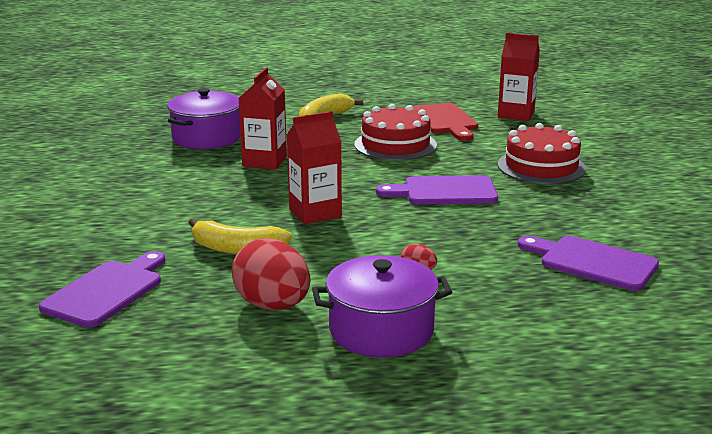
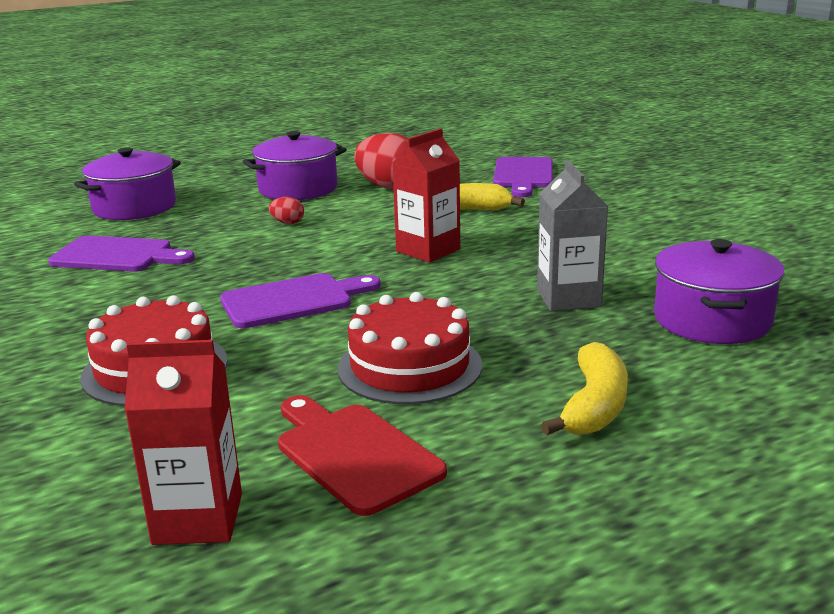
camera: 160 degrees right, 0 degrees up
red carton [239,67,287,169] -> grey carton [537,160,608,311]
none -> purple pot [74,147,181,220]

